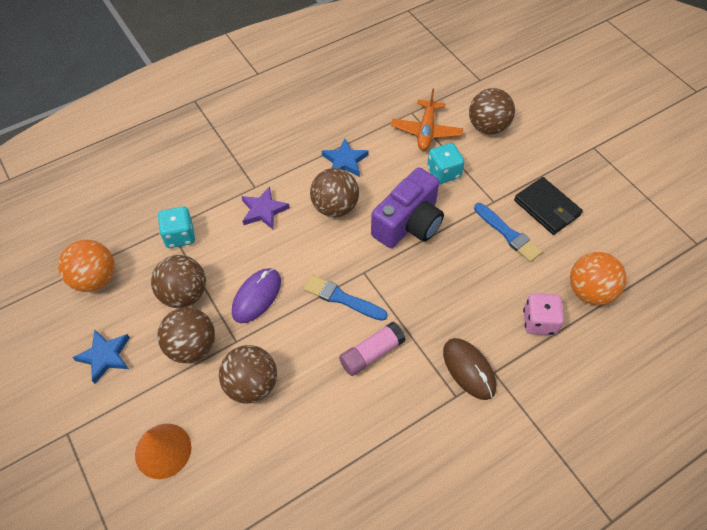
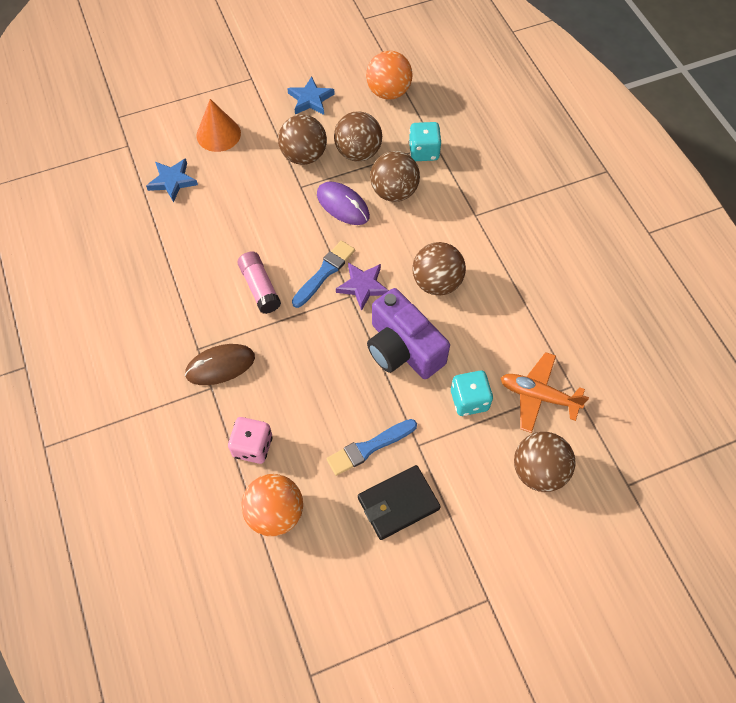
camera: 100 degrees right, 5 degrees up
brown ball [219,345,277,404] -> brown ball moved to [370,151,420,202]
purple star [241,186,290,229] -> purple star moved to [336,262,389,311]
blue star [322,139,368,177] -> blue star moved to [146,158,198,202]

